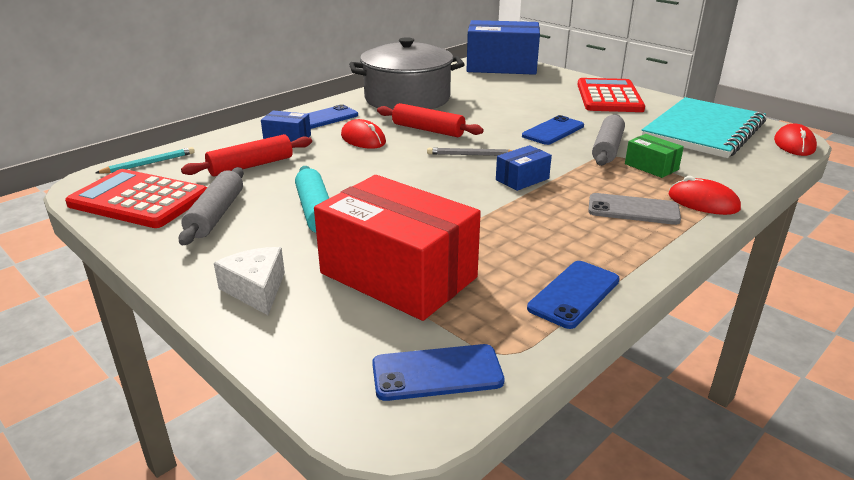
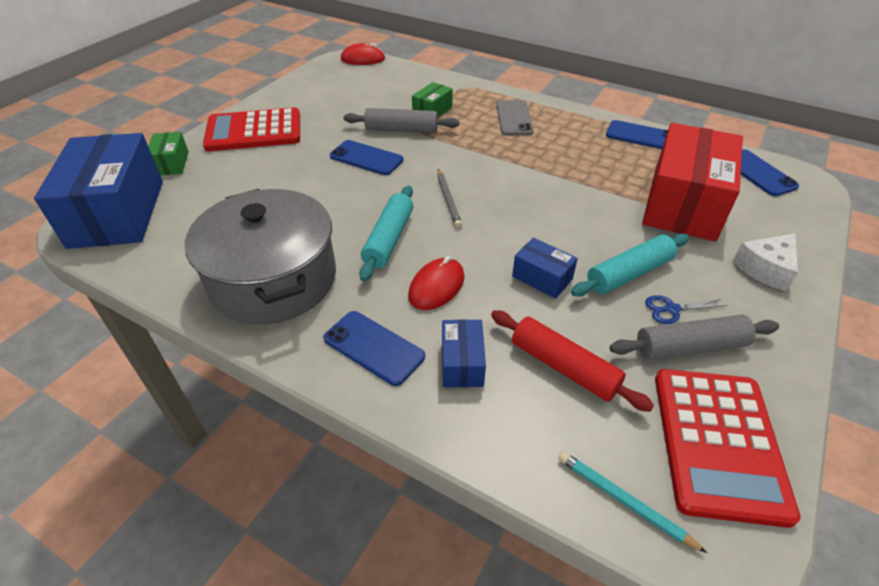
camera: 105 degrees left, 15 degrees up
red rolling pin [377,103,484,137] -> turquoise rolling pin [359,185,413,281]
blue box [496,145,552,191] -> blue box moved to [512,238,578,299]
turquoise notebook [642,97,766,158] -> none
red mouse [669,176,741,215] -> none
none -> green box [148,132,189,176]
none -> blue scissors [645,295,727,324]

